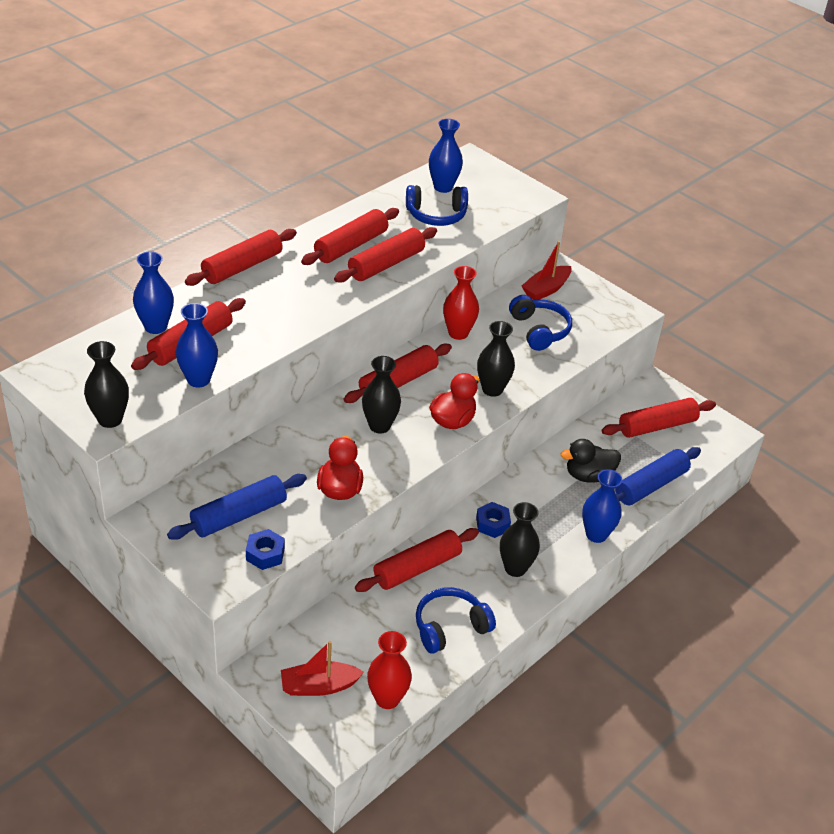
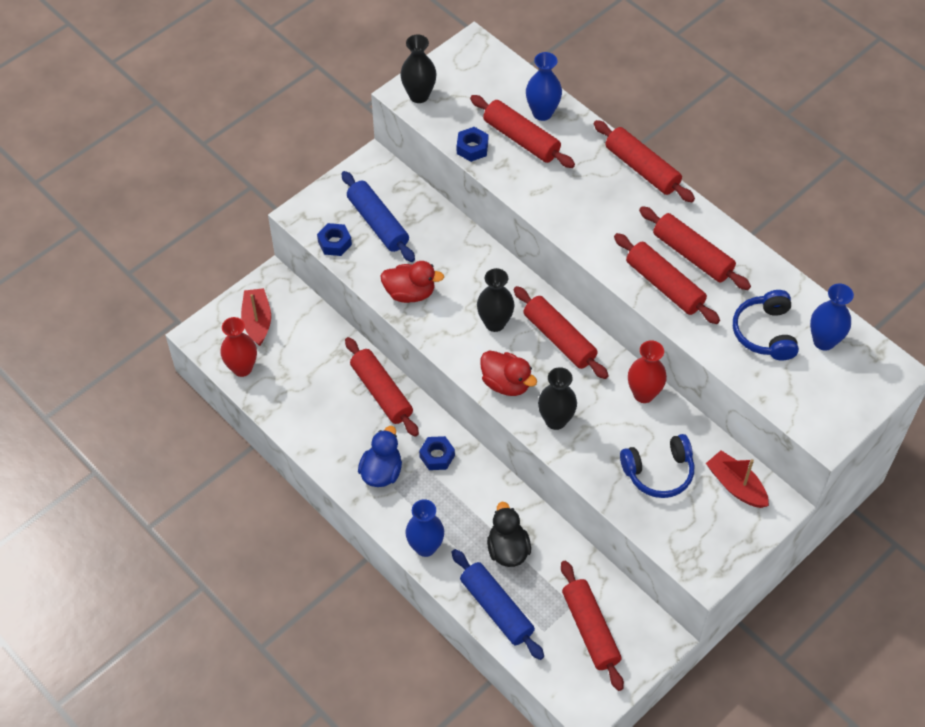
camera: 95 degrees right, 15 degrees up
blue vase [176,303,218,388] -> blue nut [457,127,488,162]
blue headphones [416,587,496,654] -> none
black vase [500,502,540,577] -> blue duck [358,426,402,487]

